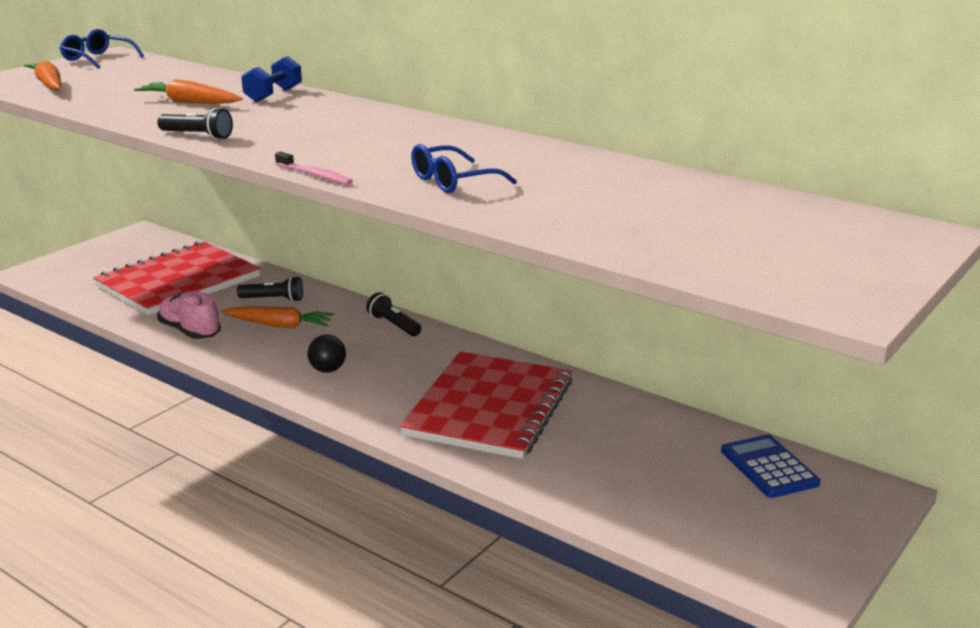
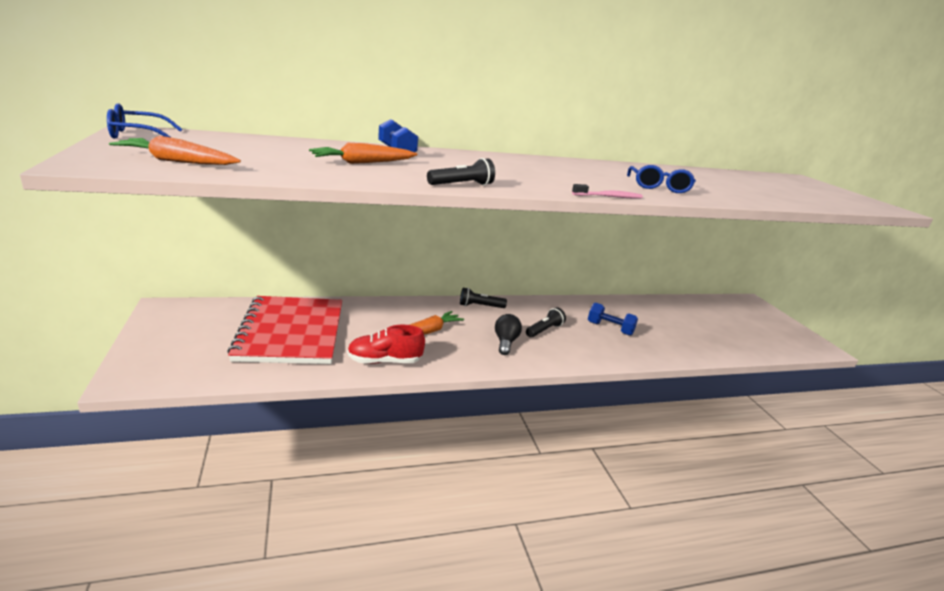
camera: 55 degrees left, 0 degrees up
pink shoe [157,291,221,339] -> red shoe [347,325,425,364]
black flashlight [237,276,303,302] -> black flashlight moved to [526,307,566,338]
black light bulb [307,335,346,373] -> black light bulb turned 120 degrees counterclockwise [495,314,522,355]
red notebook [400,352,572,459] -> blue dumbbell [588,303,638,336]
blue calculator [721,434,821,498] -> none

